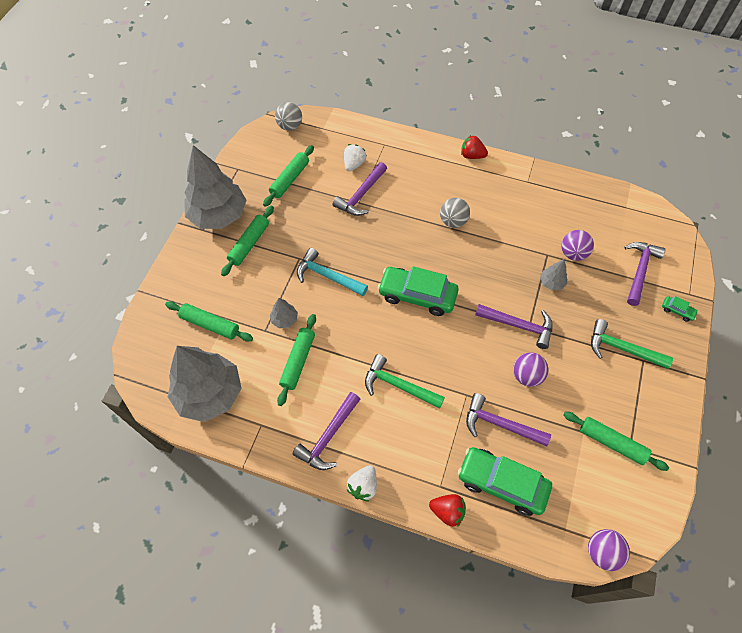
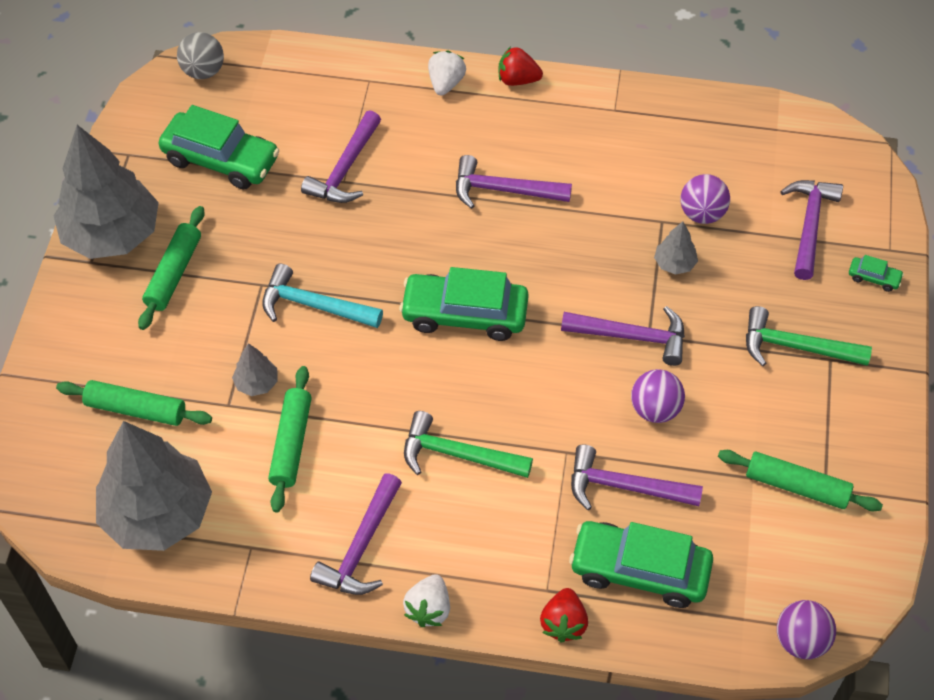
camera: 10 degrees left, 5 degrees down
green rolling pin [263,145,314,207] -> green car [158,105,280,190]
white strawberry [344,144,367,171] -> white strawberry moved to [428,51,466,96]
red strawberry [429,494,466,527] -> red strawberry turned 90 degrees clockwise [540,588,588,643]
grey ball [440,198,470,228] -> purple hammer [456,155,572,209]

